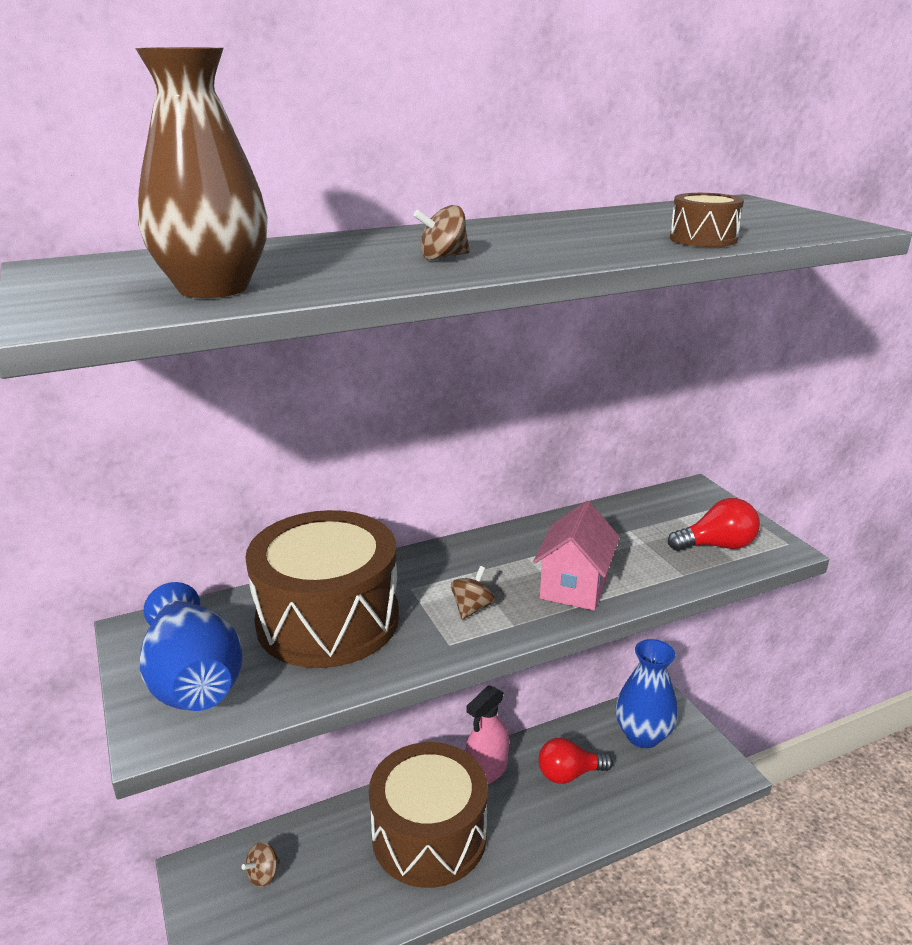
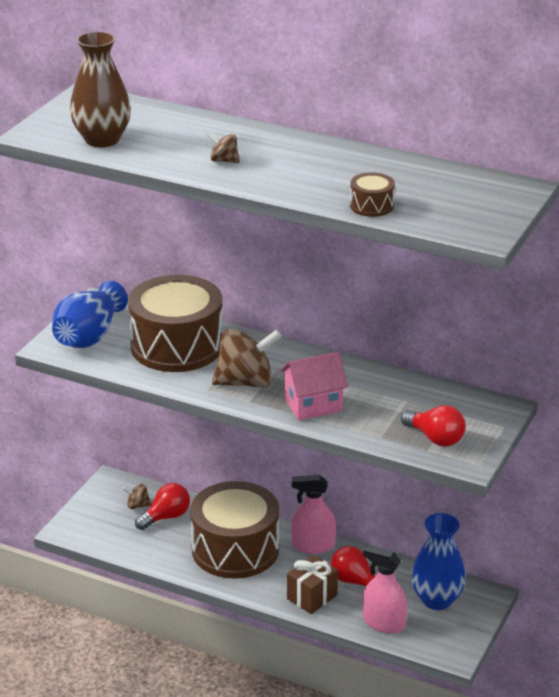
camera: 50 degrees right, 5 degrees up
brown spinning top [451,566,495,620] -> brown spinning top [212,328,282,388], size x2.18
none -> red light bulb [135,483,190,530]
none -> brown gift [287,555,338,614]
none -> pink spray bottle [363,545,407,634]

